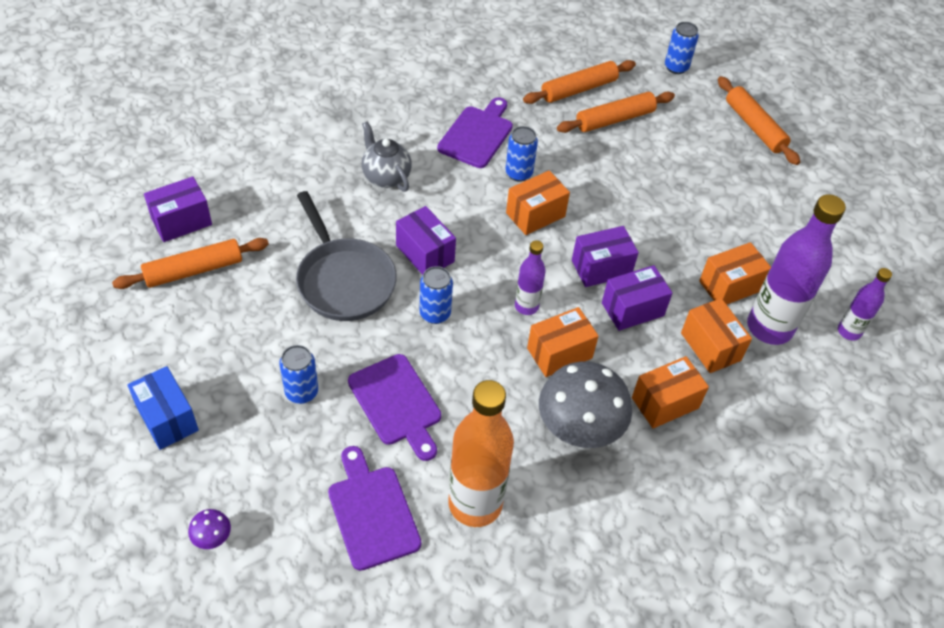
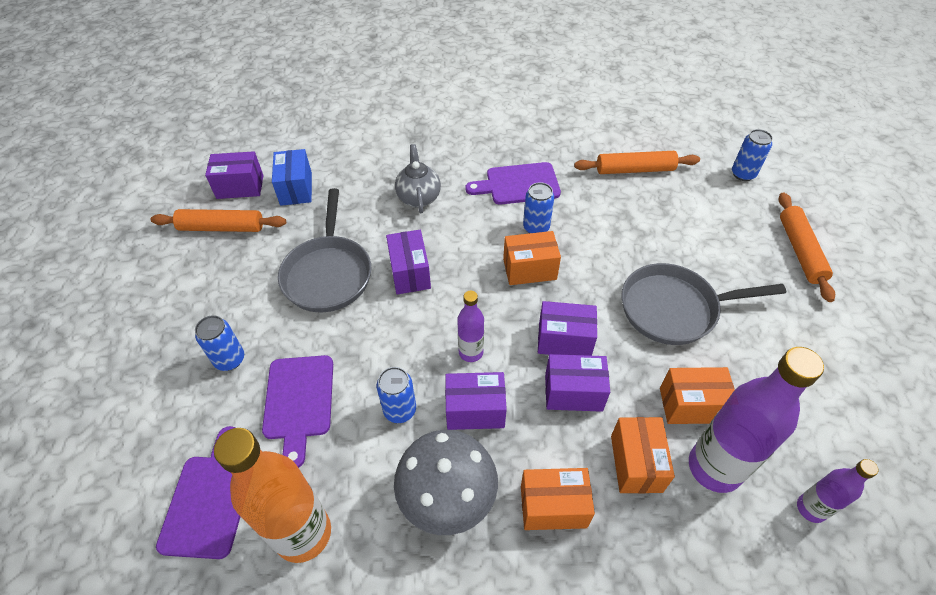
camera: 30 degrees right, 0 degrees up
blue box [127,366,199,450] -> blue box moved to [272,149,312,206]
purple mushroom [188,509,231,549] -> none
blue can [420,266,453,324] -> blue can moved to [377,367,416,423]
purple cutting board [437,97,513,168] -> purple cutting board turned 150 degrees counterclockwise [465,162,561,205]
orange box [527,307,599,377] -> purple box [445,372,507,430]
orange rolling pin [557,92,675,133] -> none
none -> grey pan [621,263,786,345]

